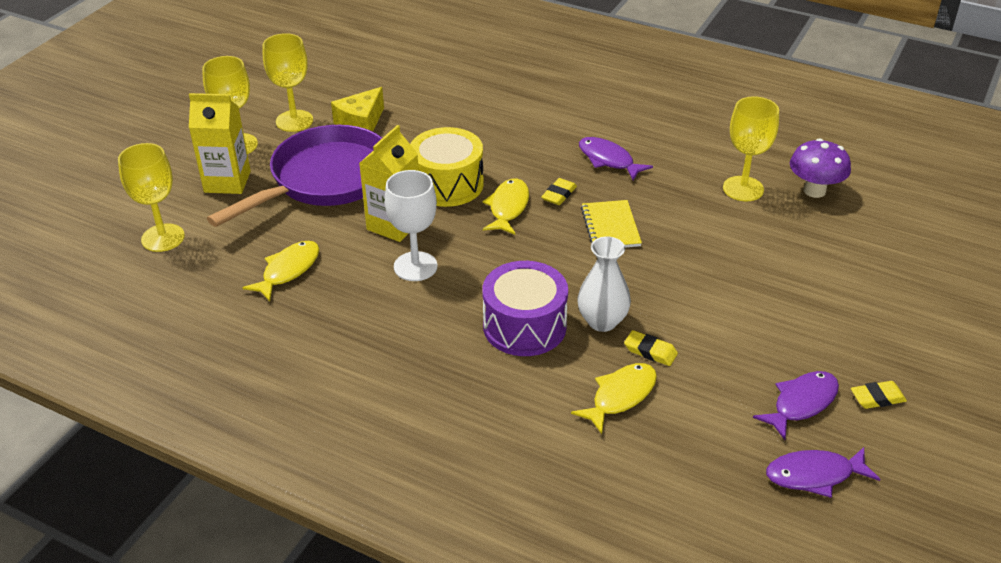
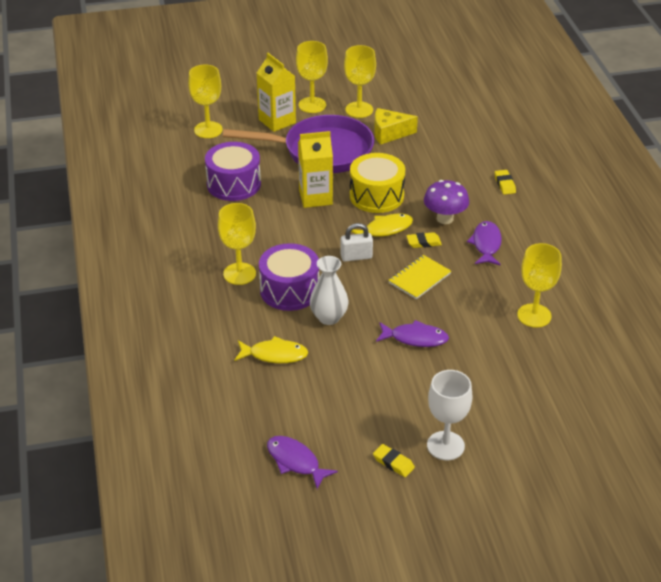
camera: 50 degrees right, 0 degrees up
yellow fish [242,241,319,301] -> purple drum [205,142,261,201]
white goblet [385,170,438,281] -> white goblet moved to [427,370,472,460]
yellow eraser [624,330,678,366] -> yellow eraser moved to [495,170,516,195]
purple fish [753,371,839,440] -> purple fish moved to [376,320,449,347]
purple mushroom [790,138,851,198] -> purple mushroom moved to [424,180,469,224]
none -> yellow goblet [218,203,256,285]
none -> white padlock [341,223,373,262]

